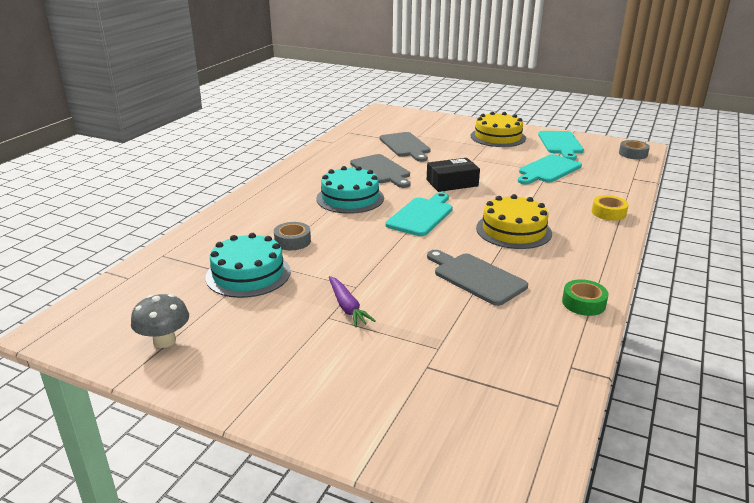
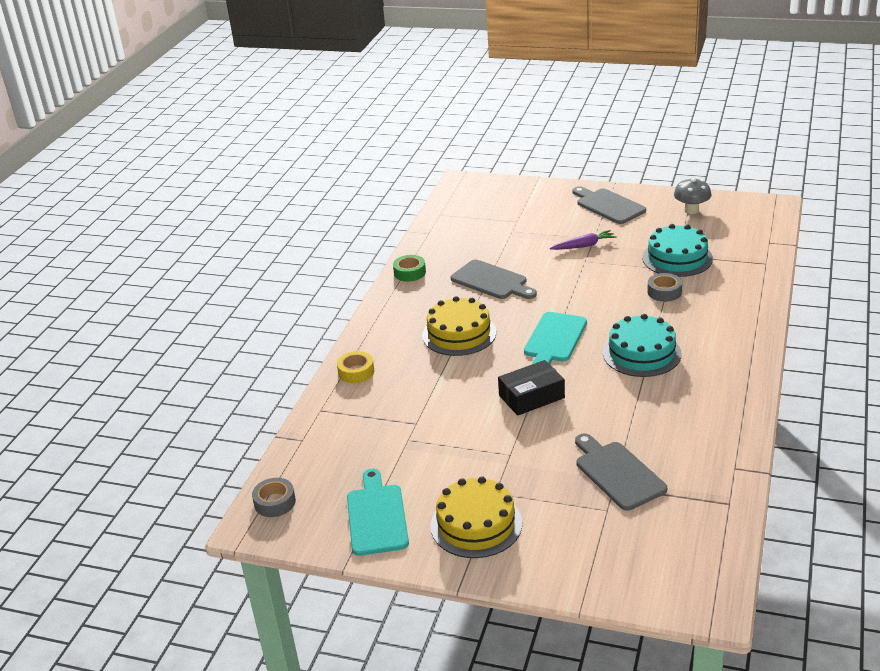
camera: 175 degrees right, 5 degrees up
purple carrot [329,276,376,327] -> purple carrot turned 105 degrees clockwise [550,230,617,250]
grey cutting board [350,154,411,188] -> grey cutting board moved to [572,186,646,224]
turquoise cutting board [518,154,582,184] -> none

